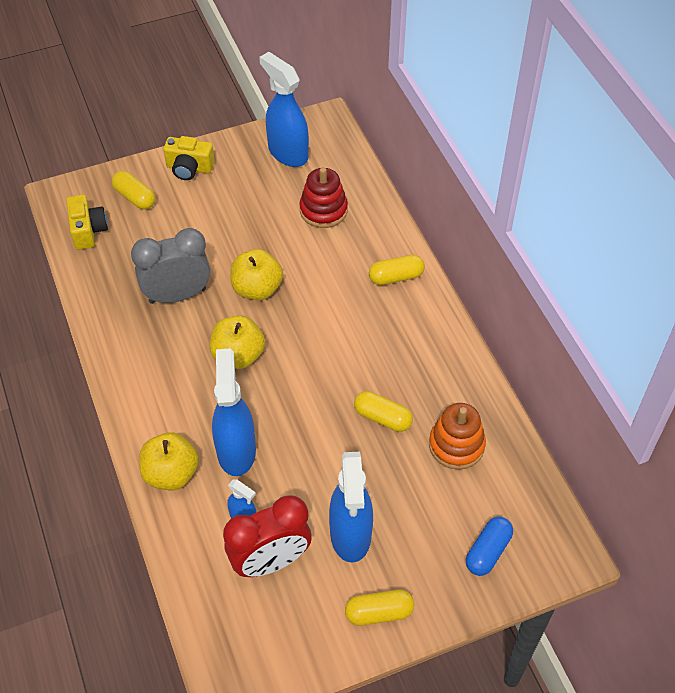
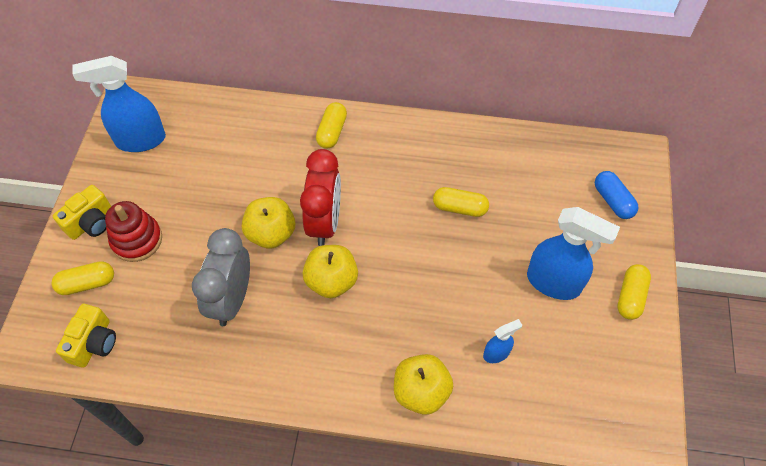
camera: 60 degrees left, 5 degrees up
yellow camera [67,194,108,250] -> yellow camera turned 90 degrees clockwise [56,304,116,368]
blue spray bottle [212,348,256,476] -> none
red clock [223,495,312,577] -> red clock moved to [300,149,341,246]
red stacking toy [299,167,348,228] -> red stacking toy moved to [105,201,162,262]
yellow capsule [354,391,413,432] -> yellow capsule turned 45 degrees clockwise [433,187,489,217]
orange stacking toy [429,403,486,470] -> none

